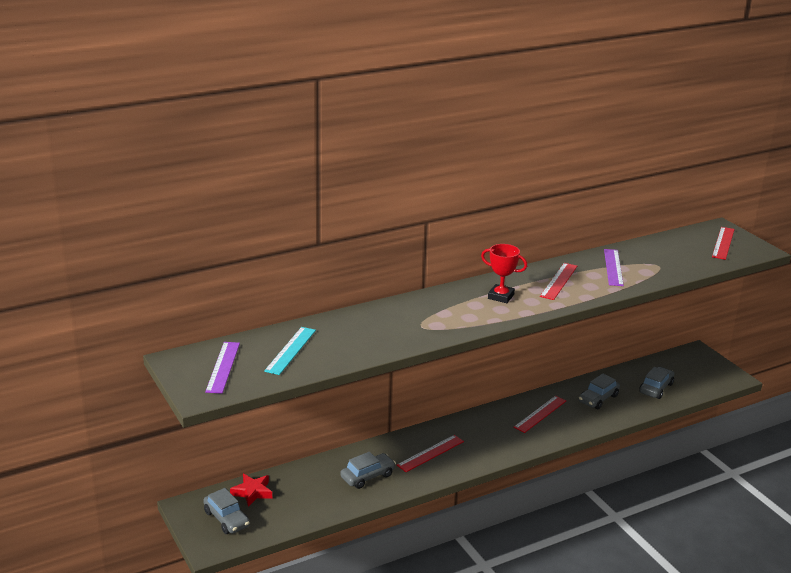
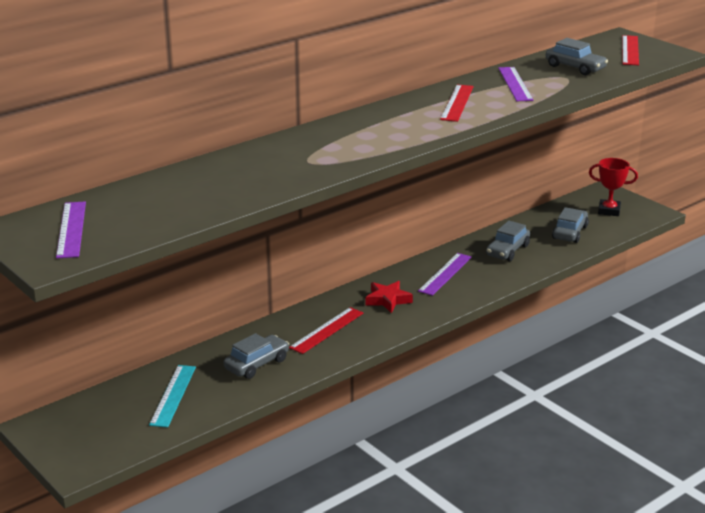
camera: 10 degrees left, 0 degrees up
grey car [203,488,250,534] -> grey car moved to [546,38,608,75]
red star [230,474,272,507] -> red star moved to [365,281,413,313]
turquoise ruler [264,327,316,375] -> turquoise ruler moved to [149,365,196,428]
red trophy [481,244,527,303] -> red trophy moved to [589,158,638,216]
red ruler [513,396,566,433] -> purple ruler [418,253,472,296]

